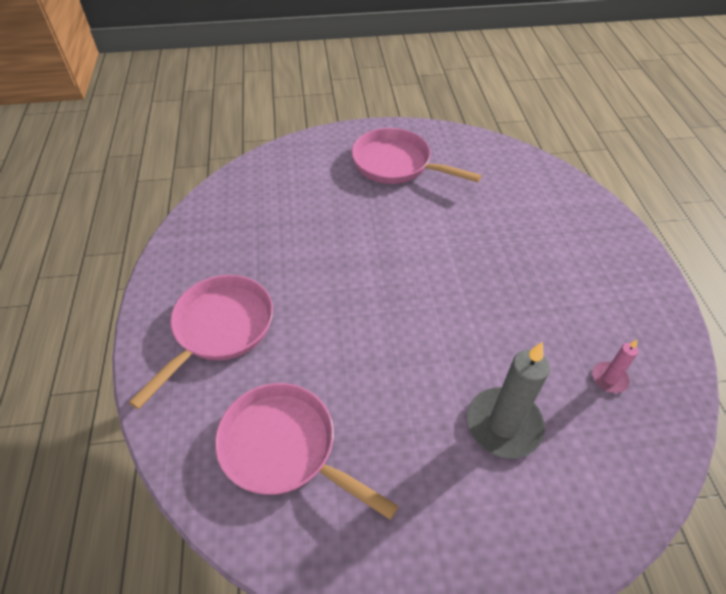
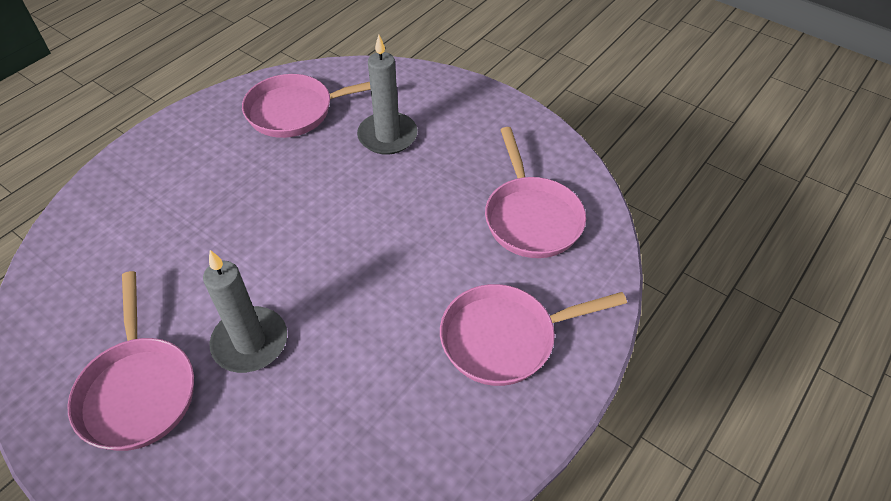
camera: 135 degrees left, 0 degrees up
pink candle [593,340,638,393] -> pink pan [242,74,371,138]
none -> grey candle [203,250,287,373]

